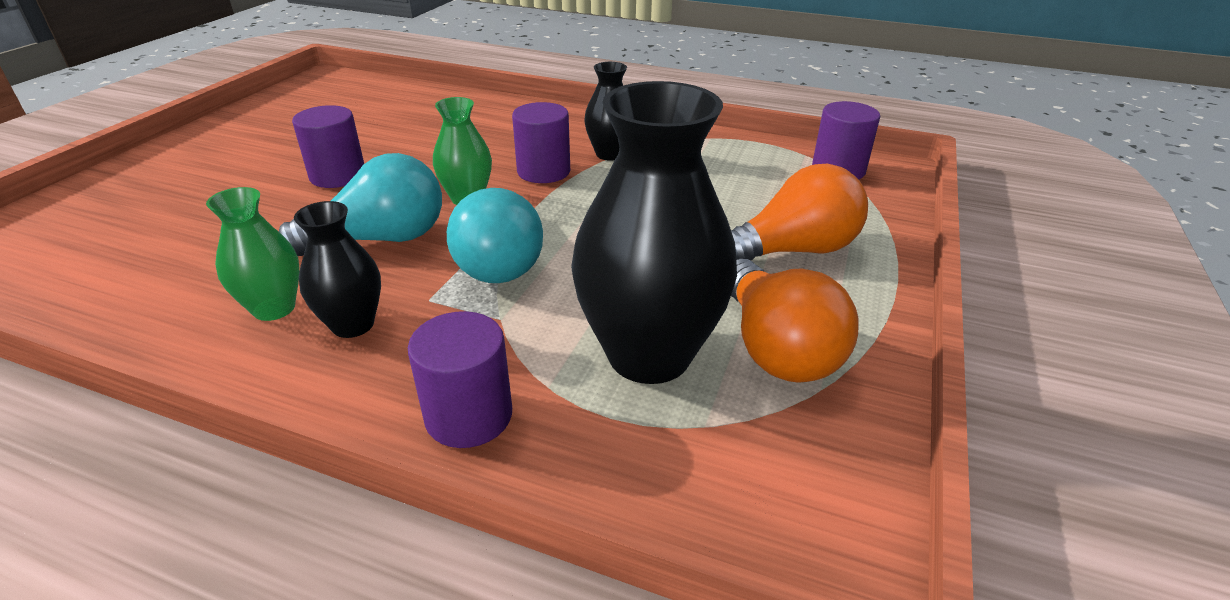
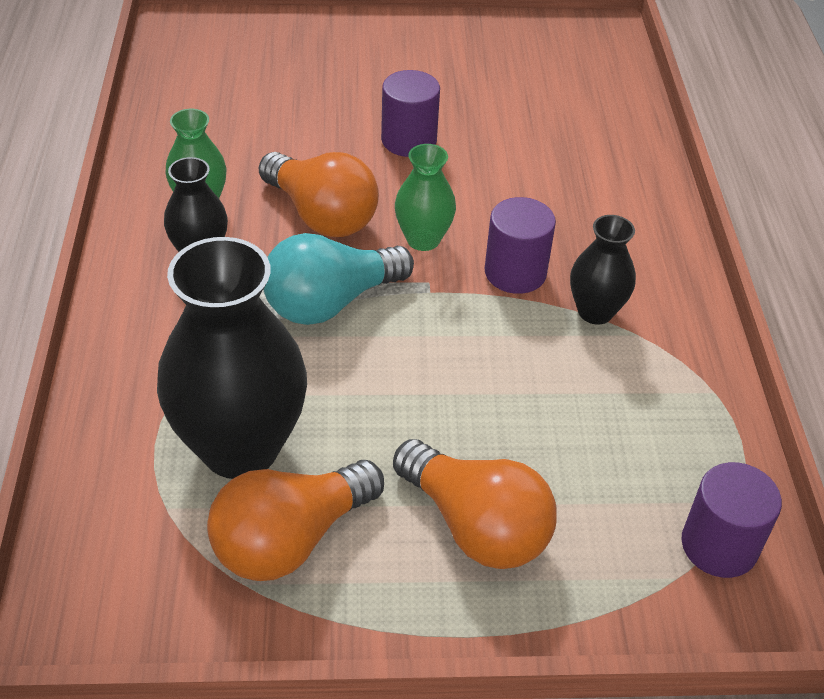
camera: 65 degrees right, 10 degrees up
turquoise light bulb [279,153,442,256] -> orange light bulb [259,152,379,237]
purple cylinder [408,311,512,448] -> none

